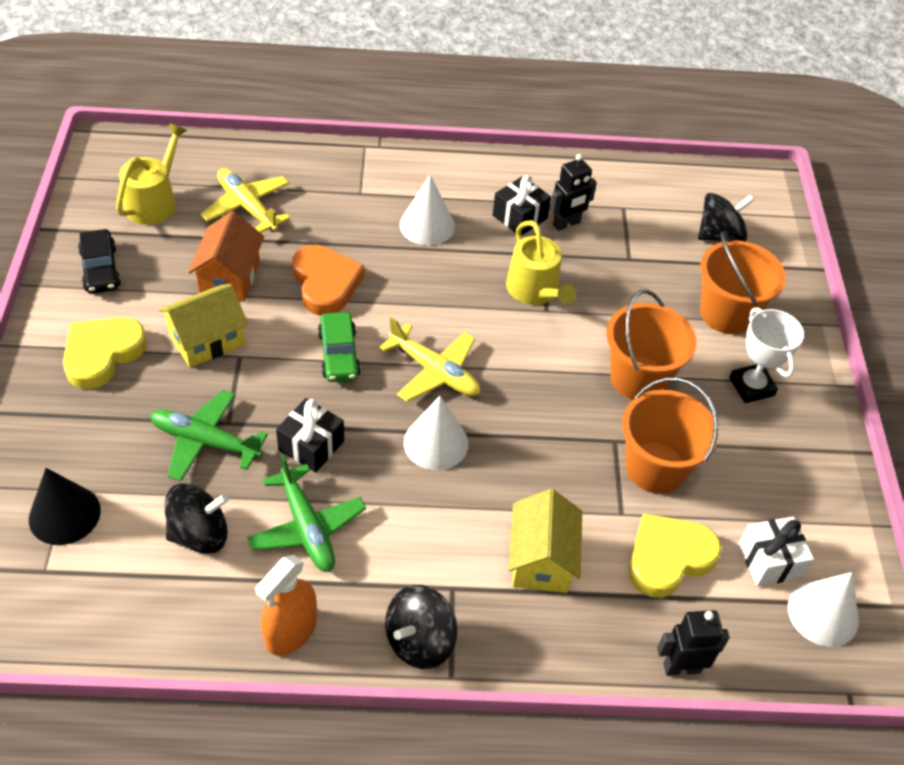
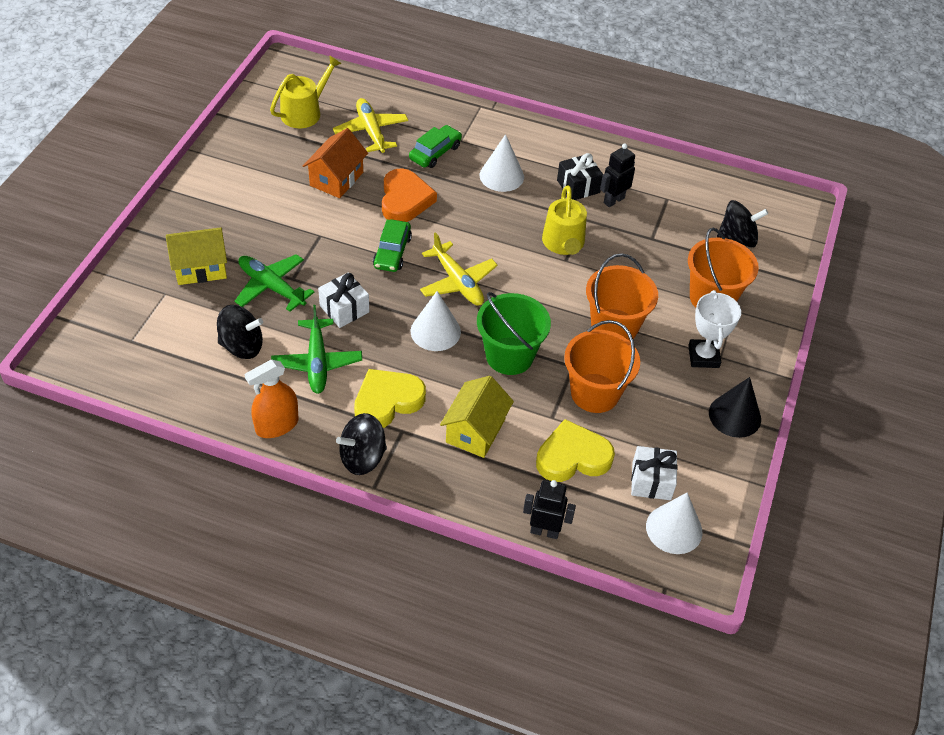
camera: 20 degrees right, 0 degrees up
black cone [29,468,101,545] -> black cone moved to [709,377,761,438]
yellow heart [63,317,147,389] -> yellow heart moved to [354,369,426,428]
black car [78,229,121,294] -> none
yellow house [159,284,248,368] -> yellow house moved to [166,227,227,285]
black gift [276,398,344,472] -> white gift [318,273,369,328]
black robot [550,154,597,231] -> black robot turned 150 degrees clockwise [600,144,635,207]
none -> green car [409,125,462,168]
none -> green bucket [477,292,551,375]

